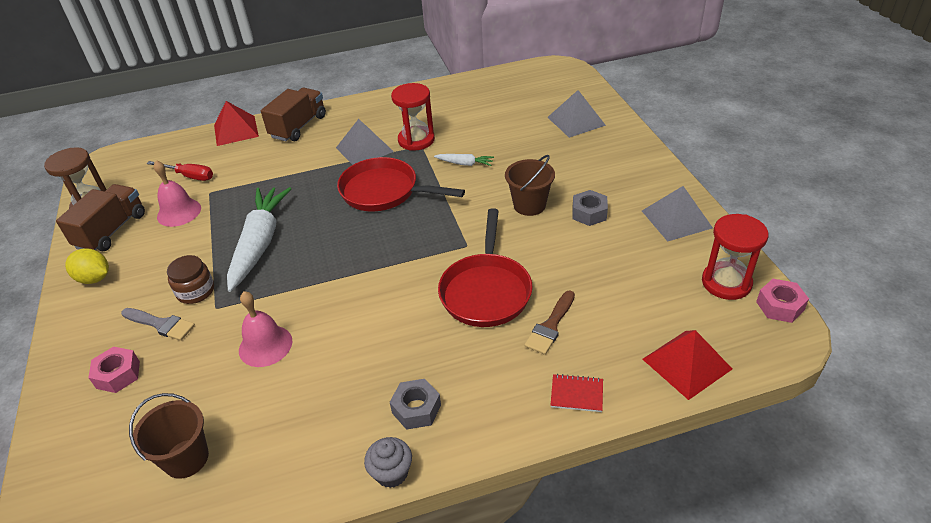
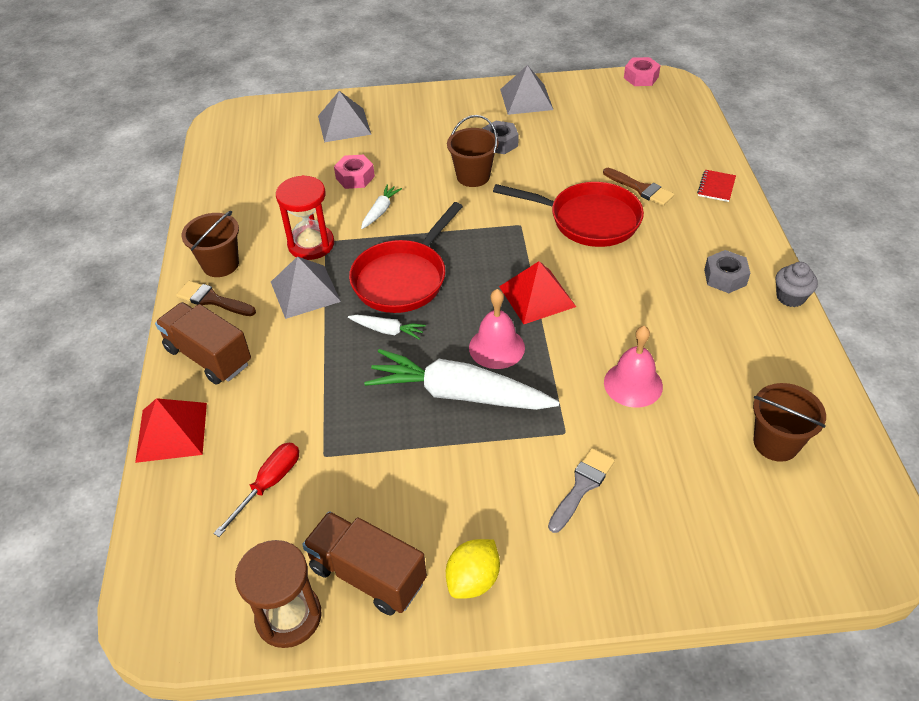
camera: 80 degrees left, 5 degrees up
pink nut [88,346,140,393] -> pink nut moved to [334,154,375,189]
pink bell [153,160,201,227] -> pink bell moved to [469,289,525,369]
brown jar [167,255,214,304] -> none
red pyramid [642,330,732,400] -> red pyramid moved to [499,261,576,324]
red hourglass [702,214,769,300] -> none
none -> brown brush [176,281,256,316]
none -> brown bucket [181,211,239,277]
none -> white carrot [348,315,426,340]

